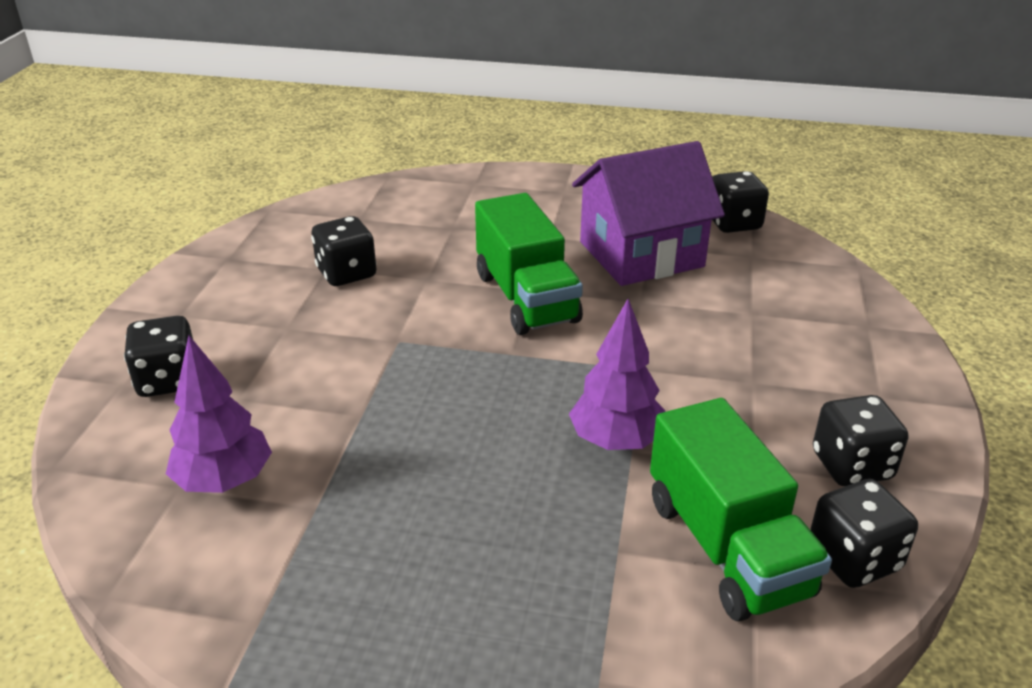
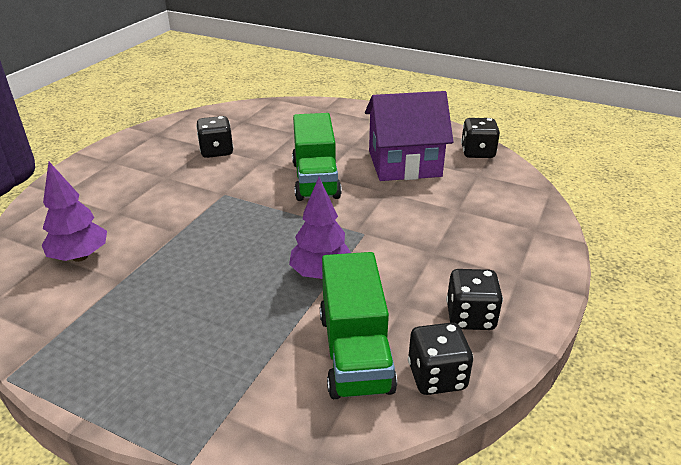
camera: 15 degrees right, 0 degrees up
black dice [124,316,193,397] -> none

